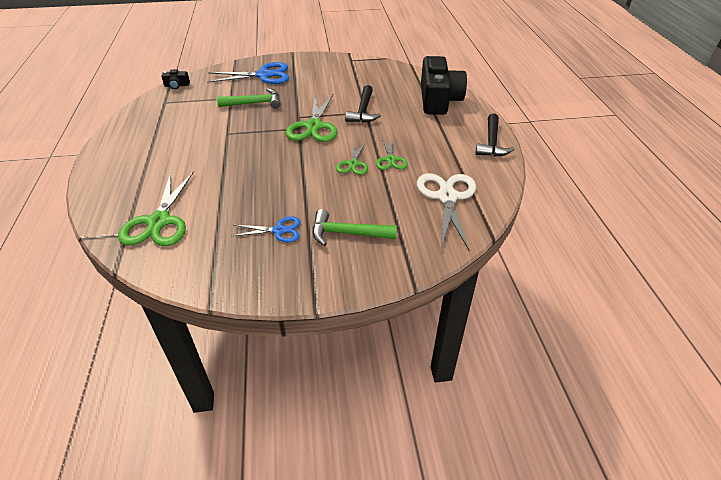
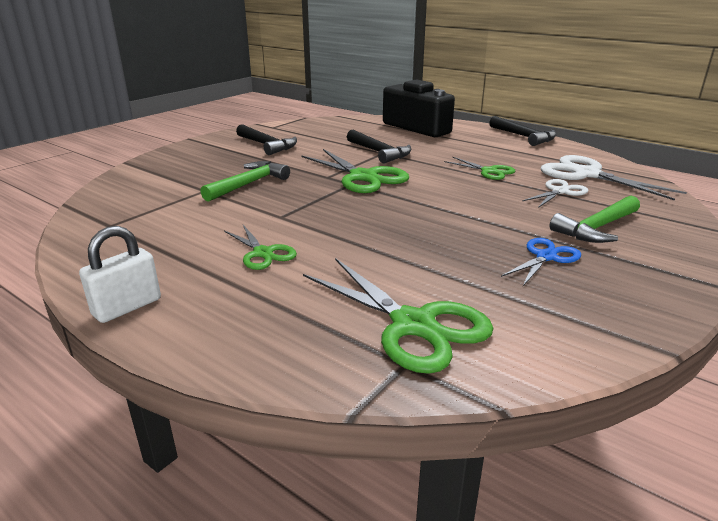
camera: 45 degrees left, 15 degrees down
black camera [161,69,190,89] -> none
blue scissors [207,62,289,84] -> none
green scissors [336,141,368,175] -> green scissors moved to [224,225,297,270]
none -> white padlock [79,226,161,323]
none -> black hammer [236,124,297,155]
none -> white scissors [522,179,589,208]

